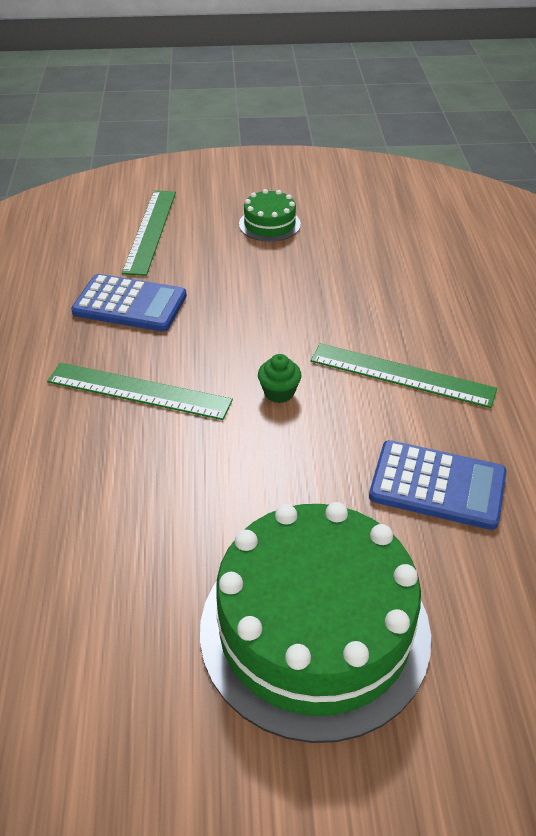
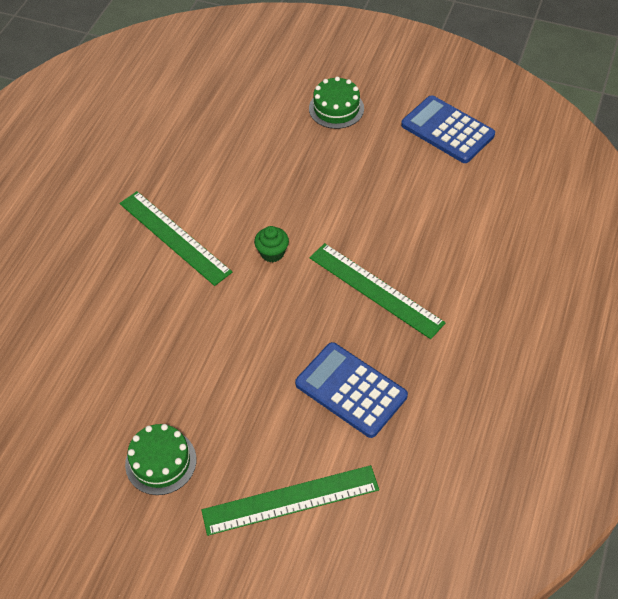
camera: 155 degrees left, 10 degrees up
green ruler [122,190,176,276] -> green ruler turned 45 degrees clockwise [201,465,379,536]
green cake [200,502,431,743] -> green cake [309,76,364,129], size x0.44
blue calculator [369,440,507,530] -> blue calculator moved to [401,95,495,163]

